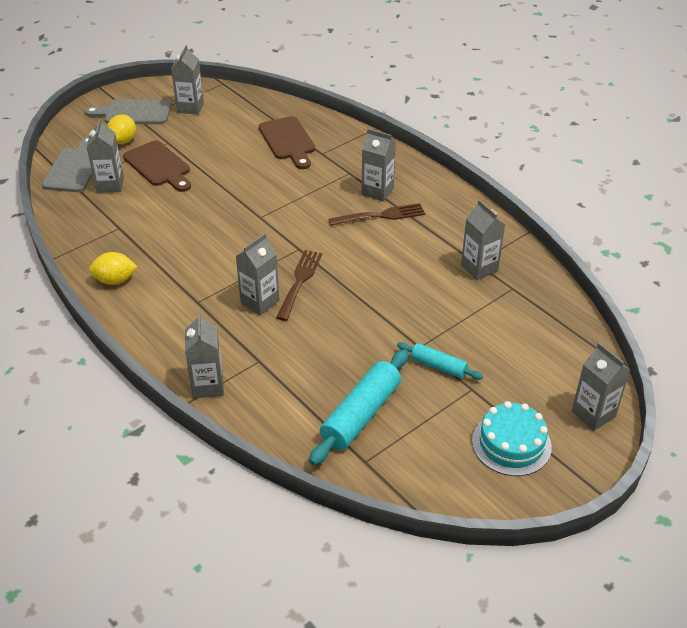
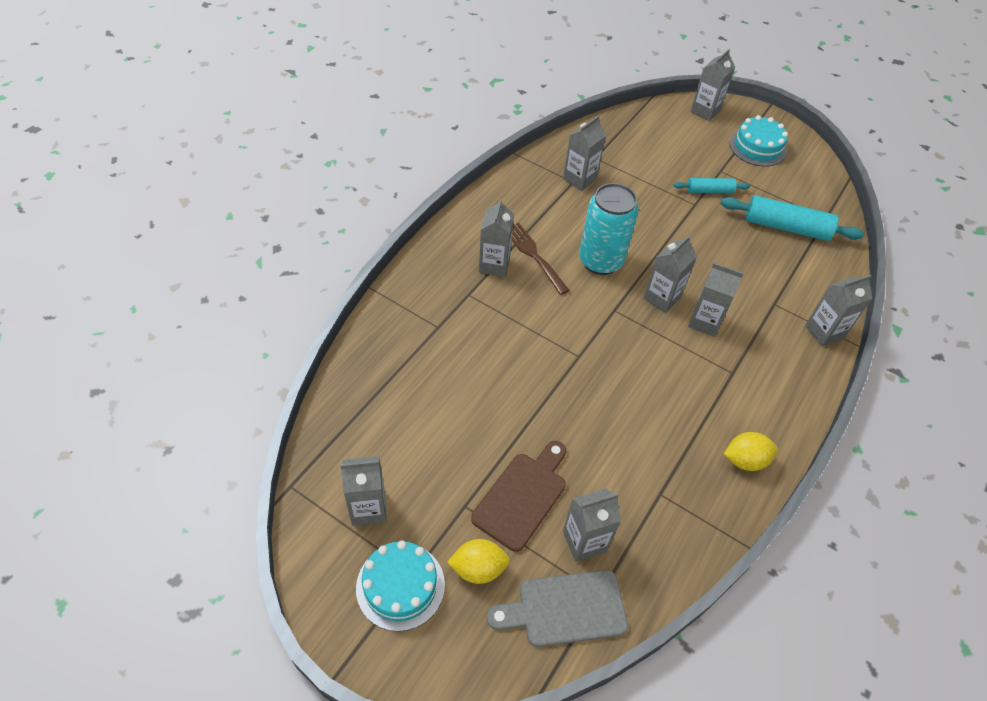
camera: 110 degrees left, 10 degrees up
grey cutting board [85,99,171,124] -> turquoise cake [356,540,445,632]
yellow lemon [89,252,137,285] -> yellow lemon turned 75 degrees counterclockwise [724,432,778,471]
brown cutting board [259,116,315,169] -> none
brown fork [276,250,322,321] -> grey carton [643,236,697,313]
turquoise rolling pin [397,342,483,380] -> turquoise rolling pin turned 75 degrees clockwise [674,178,750,193]
none -> turquoise can [579,183,638,275]

